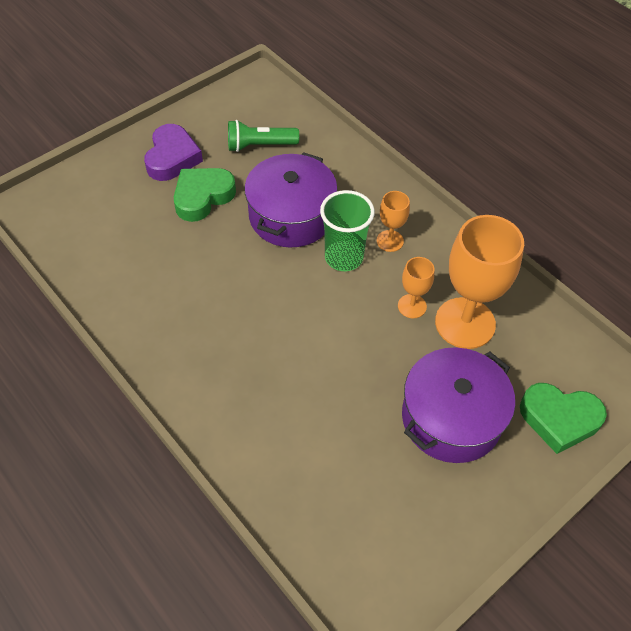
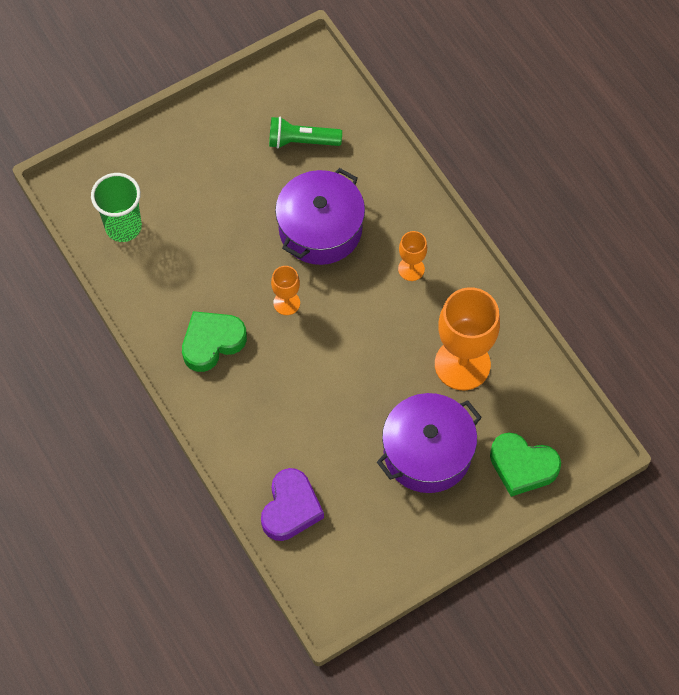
camera: 10 degrees right, 10 degrees up
purple heart [144,124,203,181] -> purple heart moved to [261,468,324,541]
green heart [174,168,236,222] -> green heart moved to [182,311,247,372]
green cup [320,190,375,271] -> green cup moved to [91,173,142,242]
orange goblet [398,257,434,318] -> orange goblet moved to [271,266,300,315]

